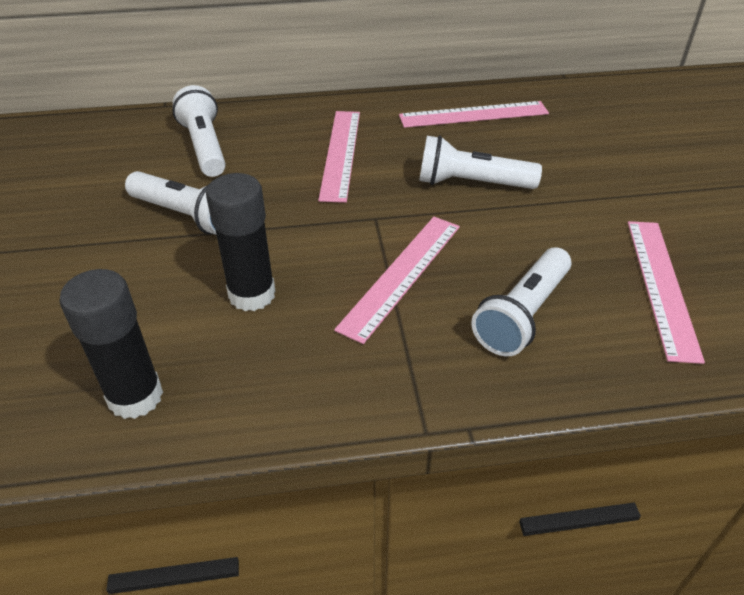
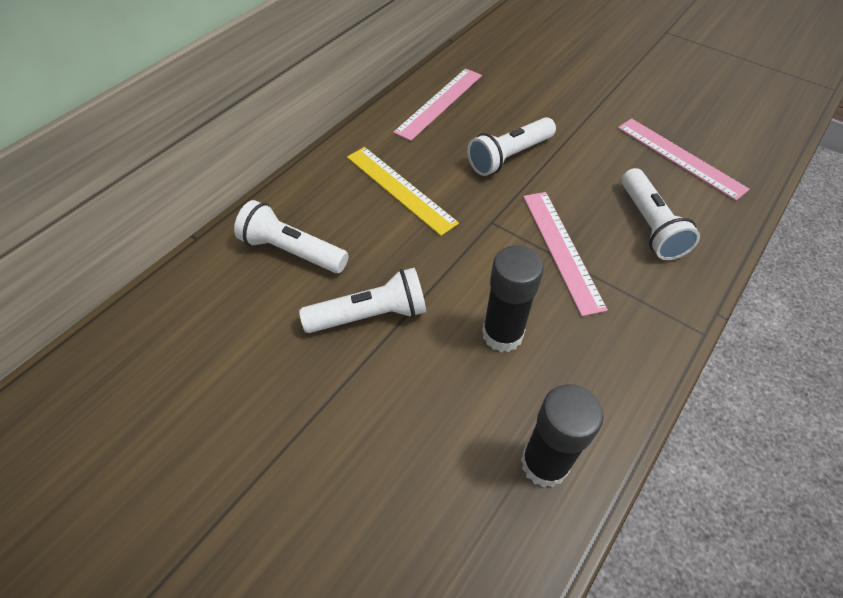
camera: 45 degrees left, 10 degrees up
pink ruler [318,111,360,203] -> yellow ruler [347,147,459,236]

